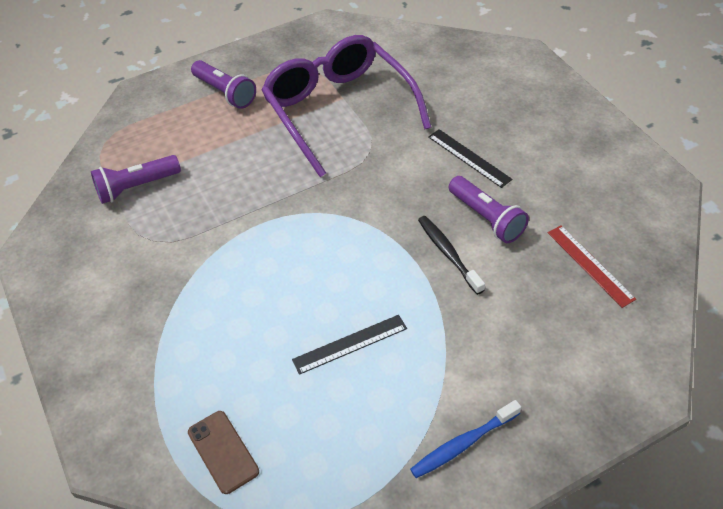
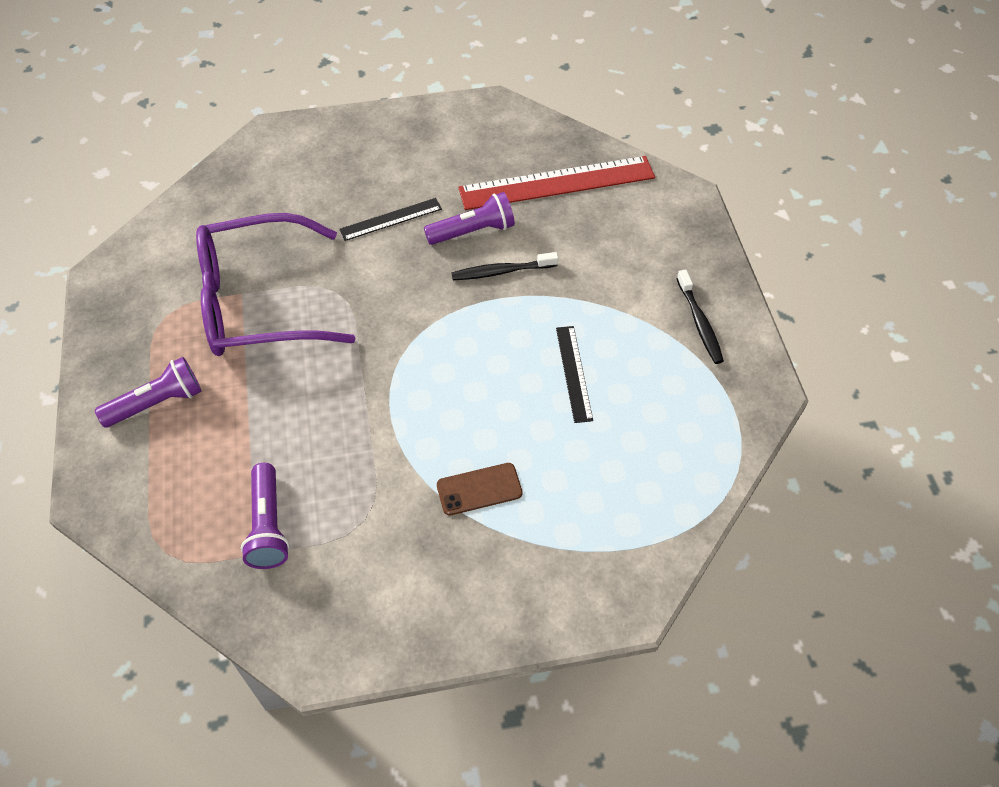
camera: 75 degrees left, 5 degrees up
brown phone [188,411,259,494] -> brown phone moved to [437,463,523,515]
blue toothbrush [410,400,521,478] -> black toothbrush [676,270,724,364]
red ruler [548,225,636,308] -> red ruler [458,156,655,210], size x1.94

